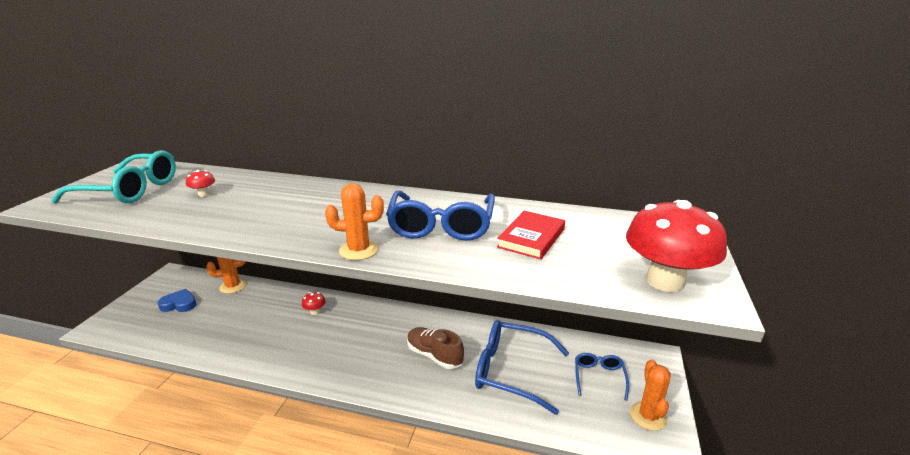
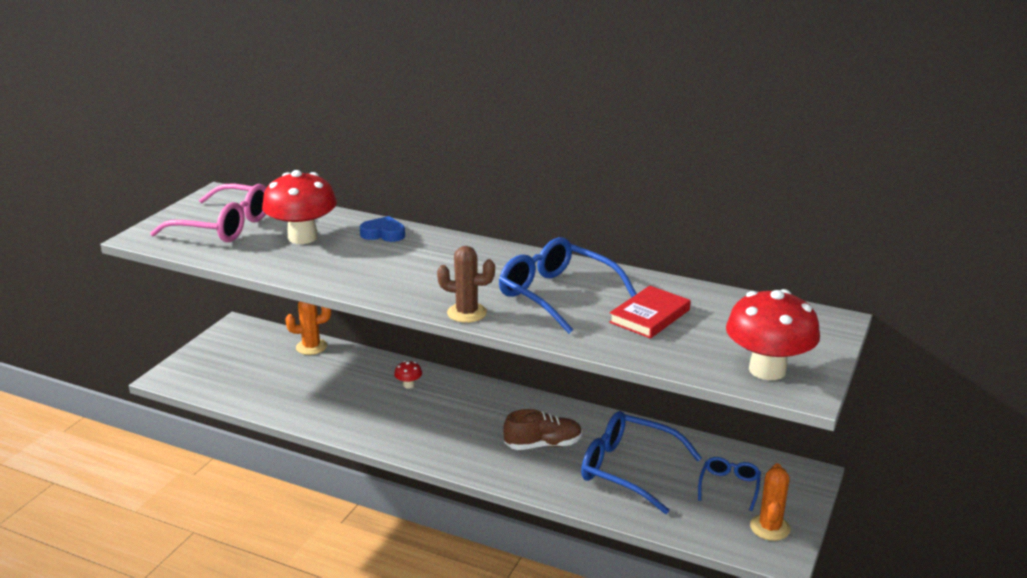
camera: 10 degrees right, 0 degrees up
turquoise glasses [51,150,176,204] -> pink glasses [150,184,267,242]
blue heart [157,289,197,312] -> blue heart moved to [360,216,405,242]
red mushroom [186,170,215,197] -> red mushroom [262,170,337,244], size x2.46
orange cactus [325,183,384,260] -> brown cactus [437,246,495,323]
blue glasses [386,191,495,241] -> blue glasses turned 120 degrees clockwise [499,237,637,334]
brown shoe [407,327,464,369] -> brown shoe turned 120 degrees clockwise [503,409,582,450]

